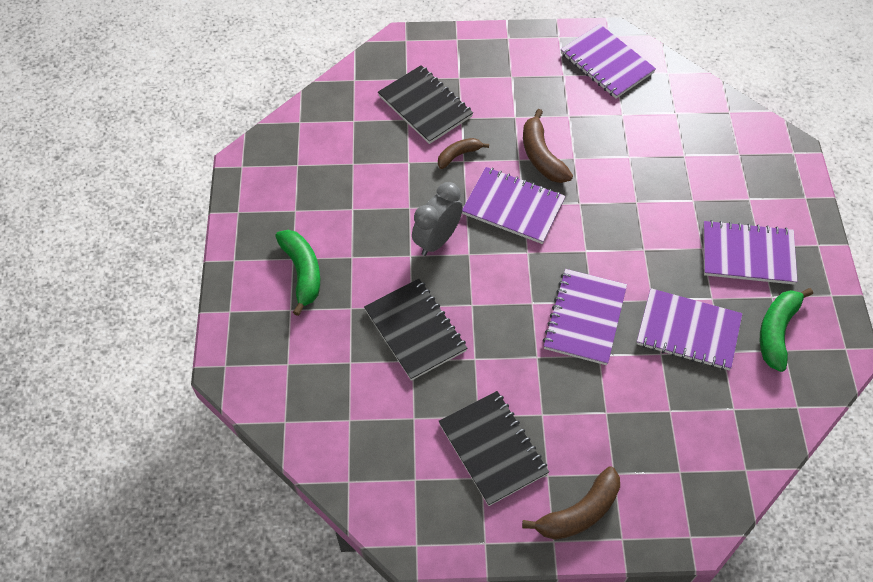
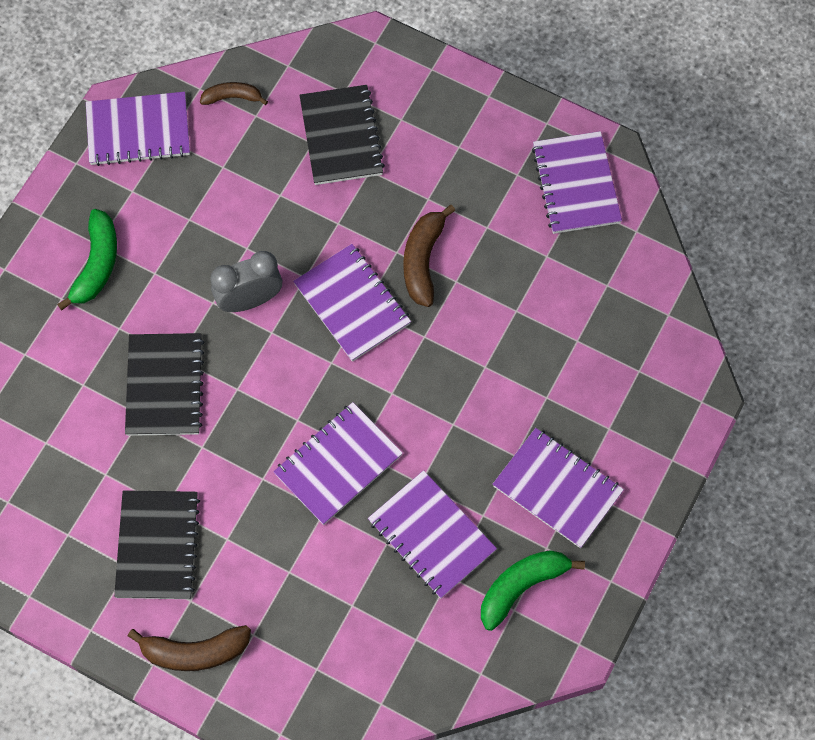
camera: 30 degrees right, 10 degrees up
brown banana [438,138,489,169] -> brown banana moved to [200,82,268,105]
none -> purple notebook [86,92,190,166]

